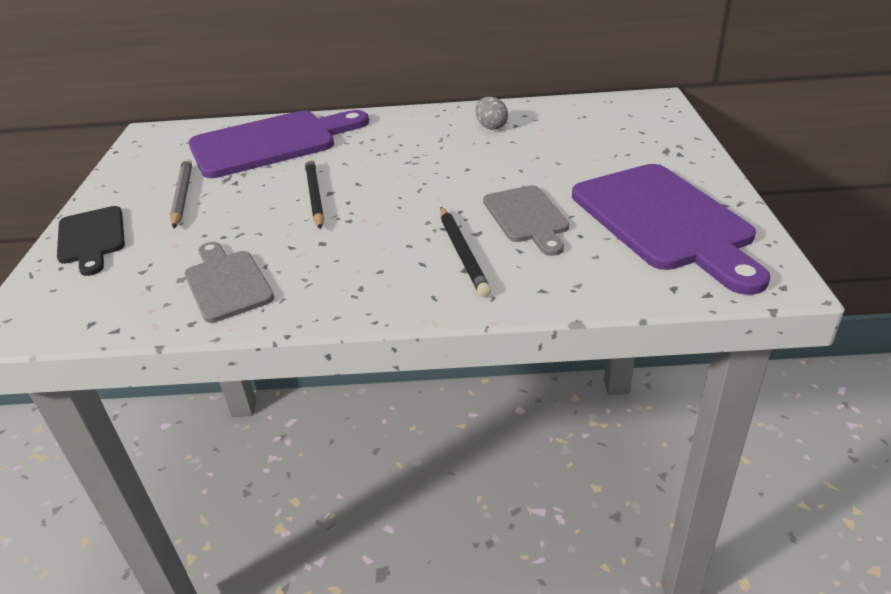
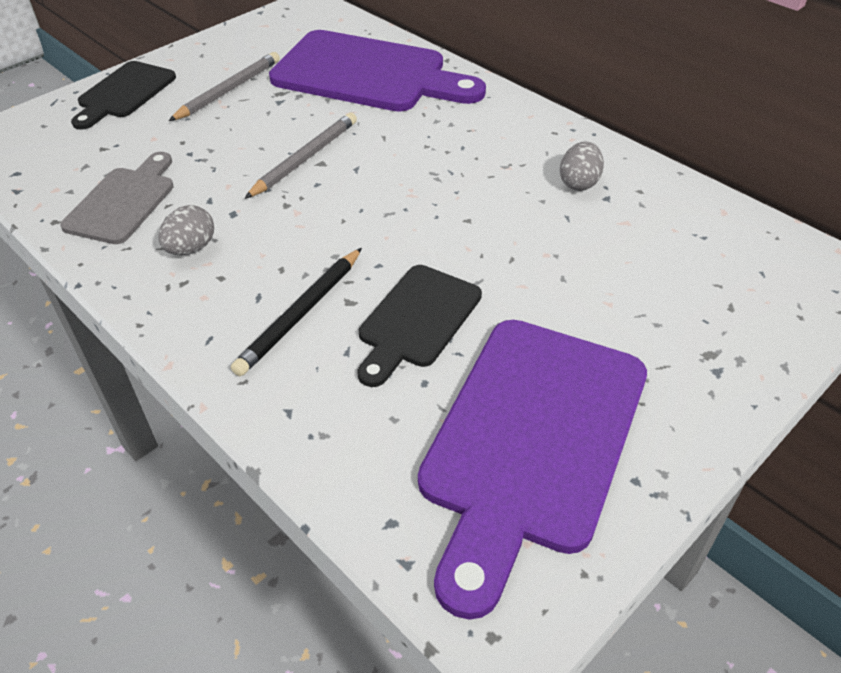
camera: 45 degrees right, 10 degrees up
black pencil [305,158,324,230] -> grey pencil [245,113,357,199]
grey cutting board [483,185,569,256] -> black cutting board [358,265,482,387]
none -> grey egg [158,205,214,255]

